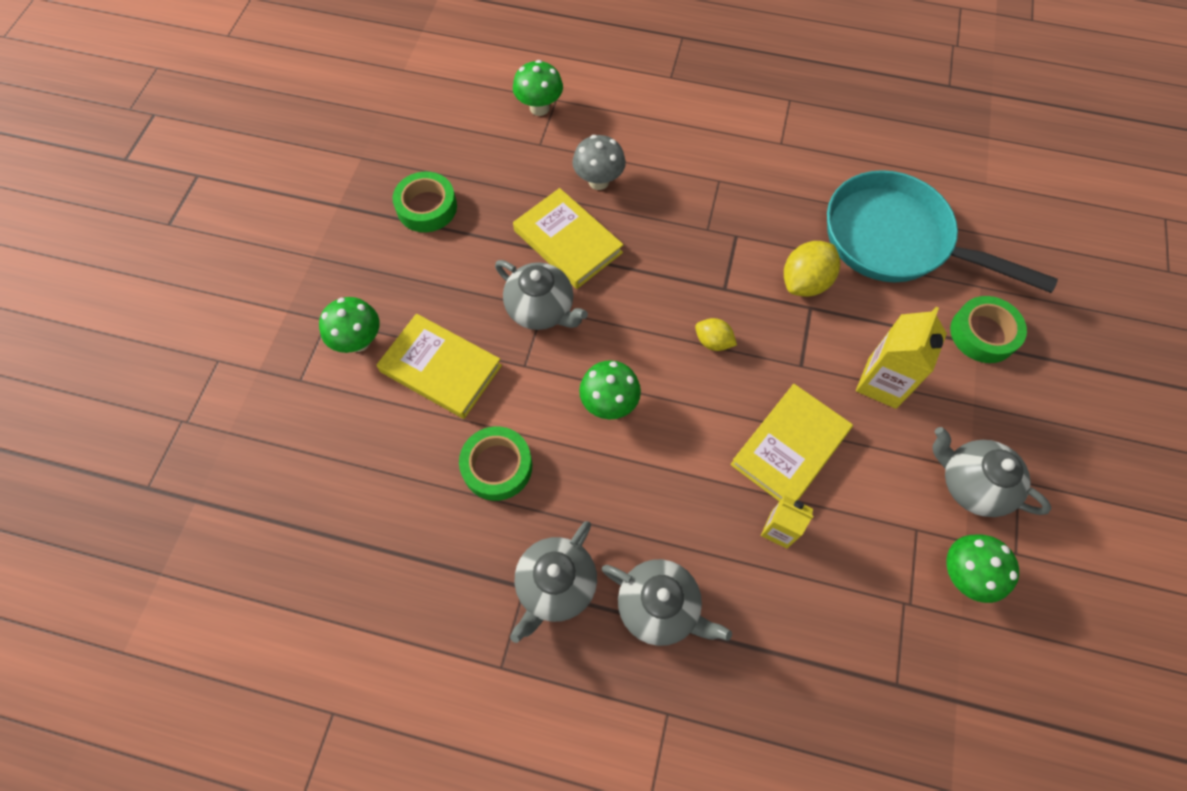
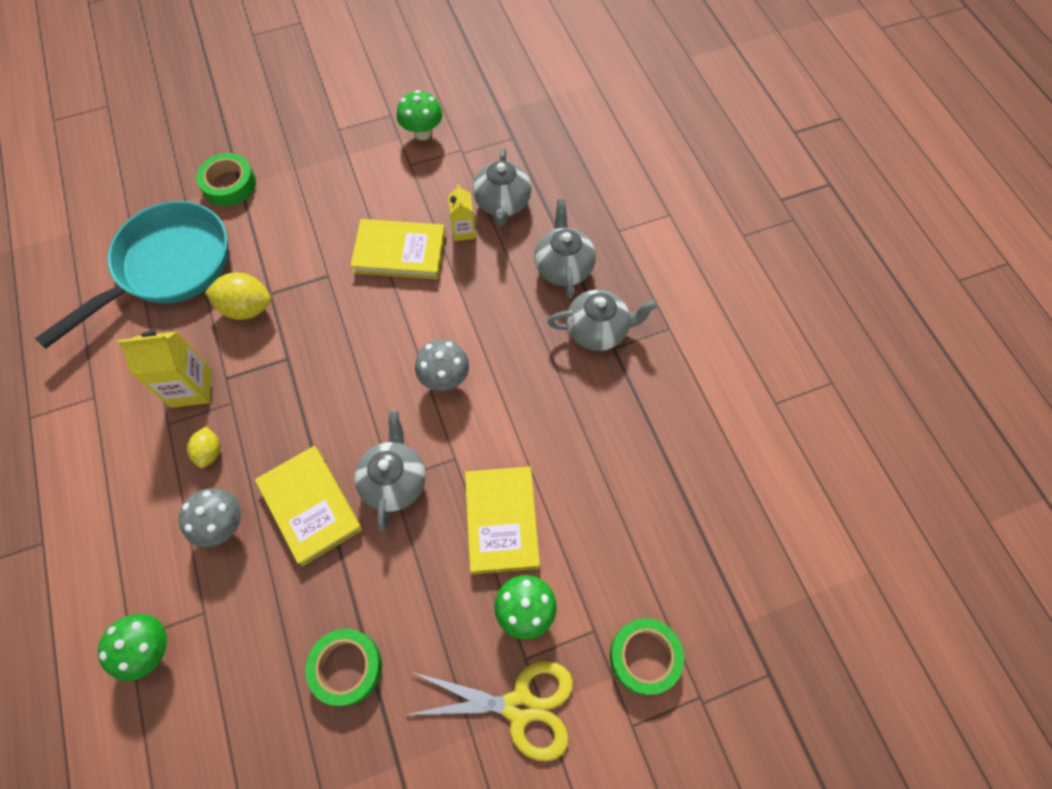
camera: 125 degrees left, 0 degrees up
green tape [459,426,532,501] -> green tape moved to [610,618,684,695]
yellow book [513,188,624,289] -> yellow book turned 45 degrees counterclockwise [255,446,362,566]
green mushroom [579,360,641,420] -> grey mushroom [415,339,469,391]
yellow lemon [695,318,737,351] -> yellow lemon moved to [187,426,220,468]
turquoise pan [827,170,1058,293] -> turquoise pan turned 135 degrees counterclockwise [35,201,229,349]
yellow carton [856,307,947,409] -> yellow carton moved to [117,331,212,408]
grey teapot [933,427,1051,517] -> grey teapot moved to [473,147,531,226]
none -> yellow scissors [406,661,573,761]

